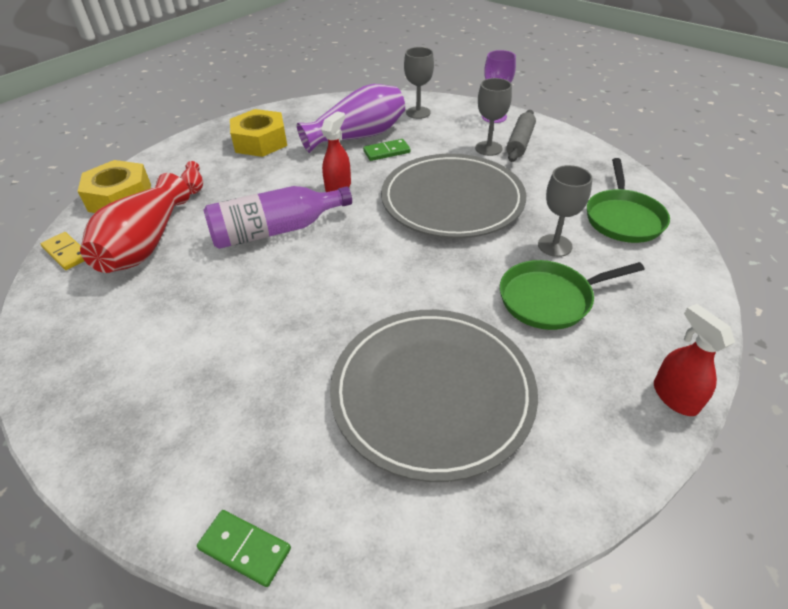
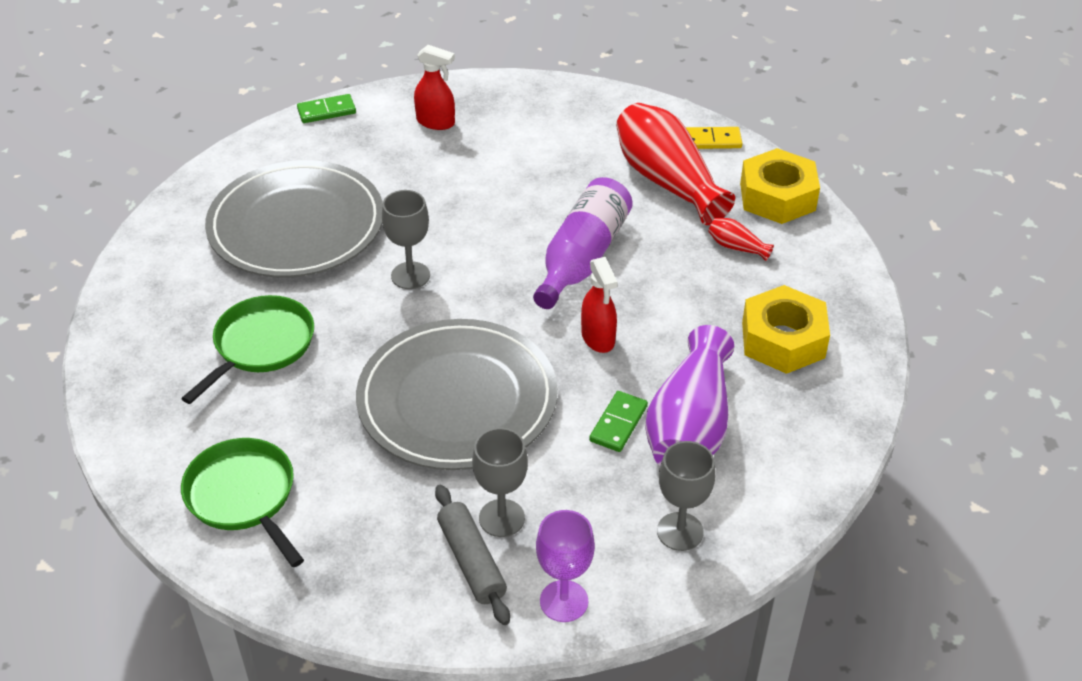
camera: 135 degrees right, 0 degrees up
grey goblet [538,165,592,257] -> grey goblet moved to [382,190,430,289]
red spray bottle [654,304,735,416] -> red spray bottle moved to [414,45,455,130]

